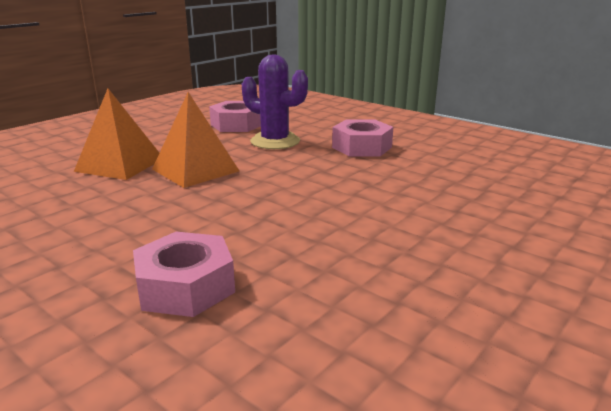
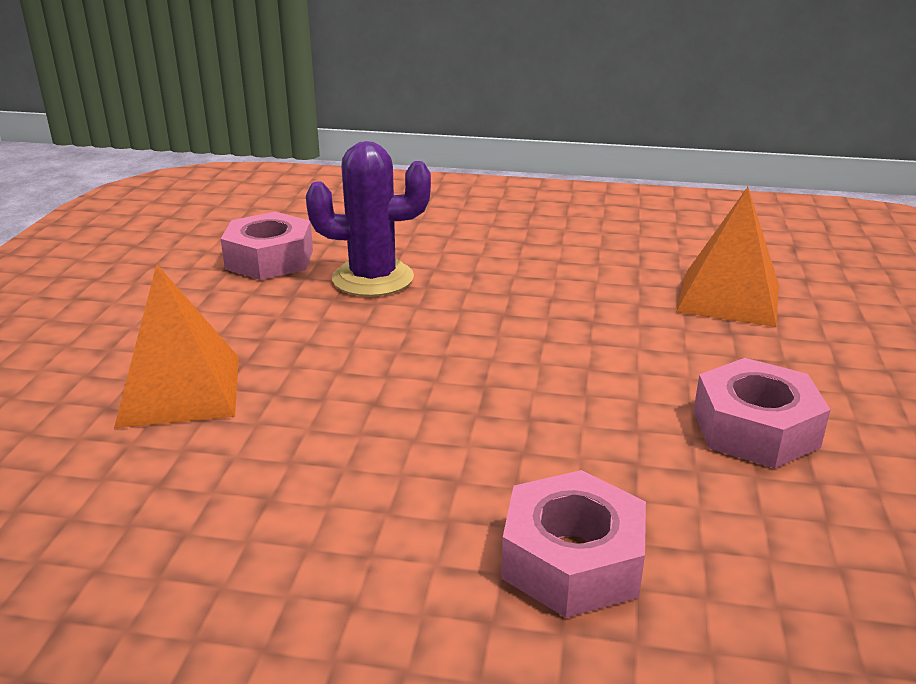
camera: 30 degrees left, 5 degrees up
orange pyramid [152,92,239,188] -> orange pyramid moved to [676,187,779,327]
pink nut [332,119,393,157] -> pink nut moved to [694,358,831,468]

